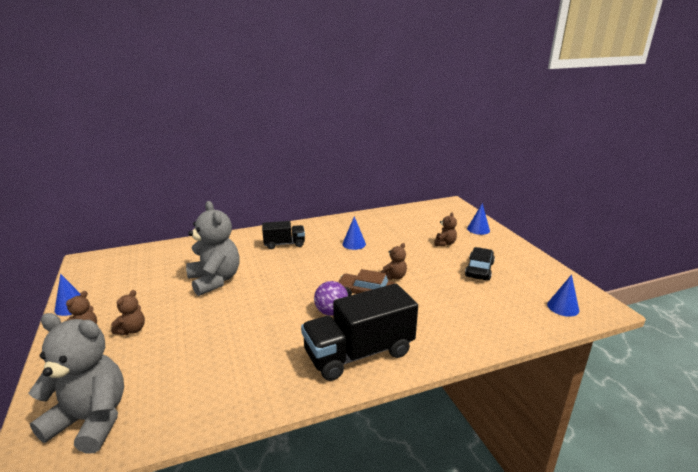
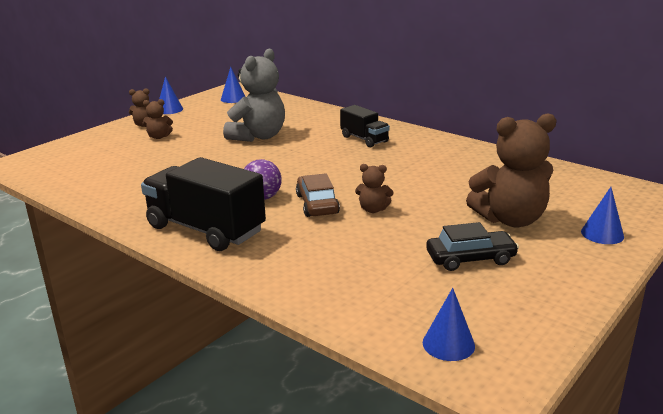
camera: 60 degrees right, 0 degrees up
grey teddy bear [29,313,124,454] -> none
blue cone [342,216,366,250] -> blue cone moved to [221,67,246,103]
brown teddy bear [435,212,457,246] -> brown teddy bear [466,113,557,227], size x2.12

